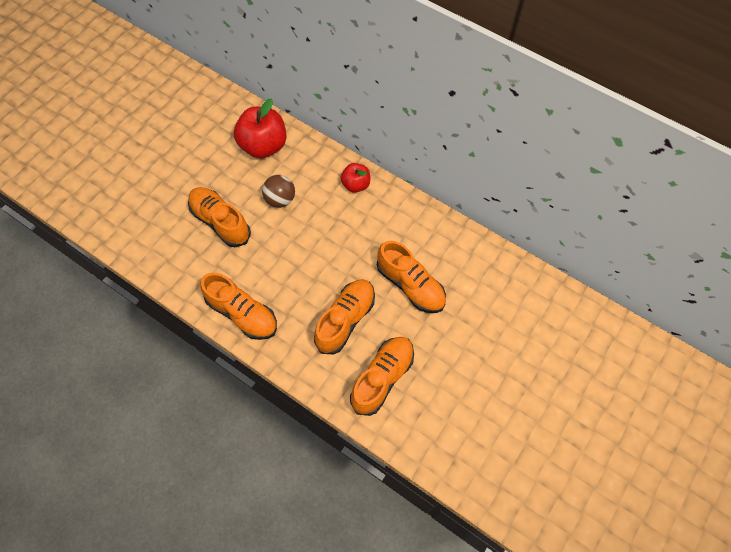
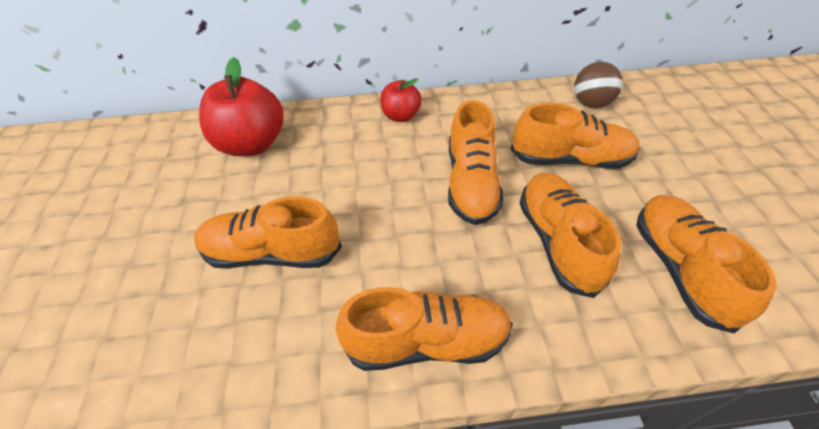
camera: 40 degrees left, 15 degrees down
brown ball [262,175,295,208] -> brown ball moved to [574,62,623,108]
none -> orange shoe [448,100,504,225]

